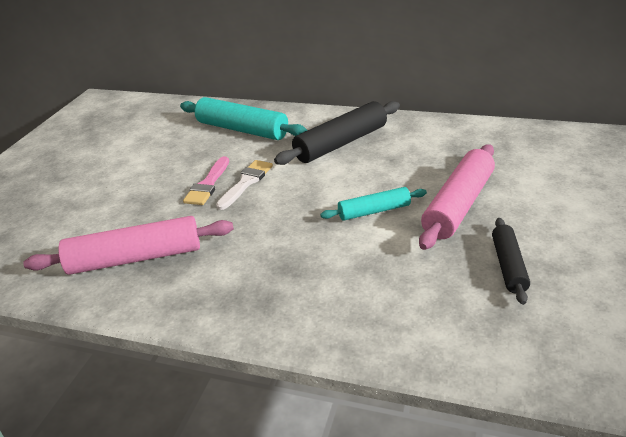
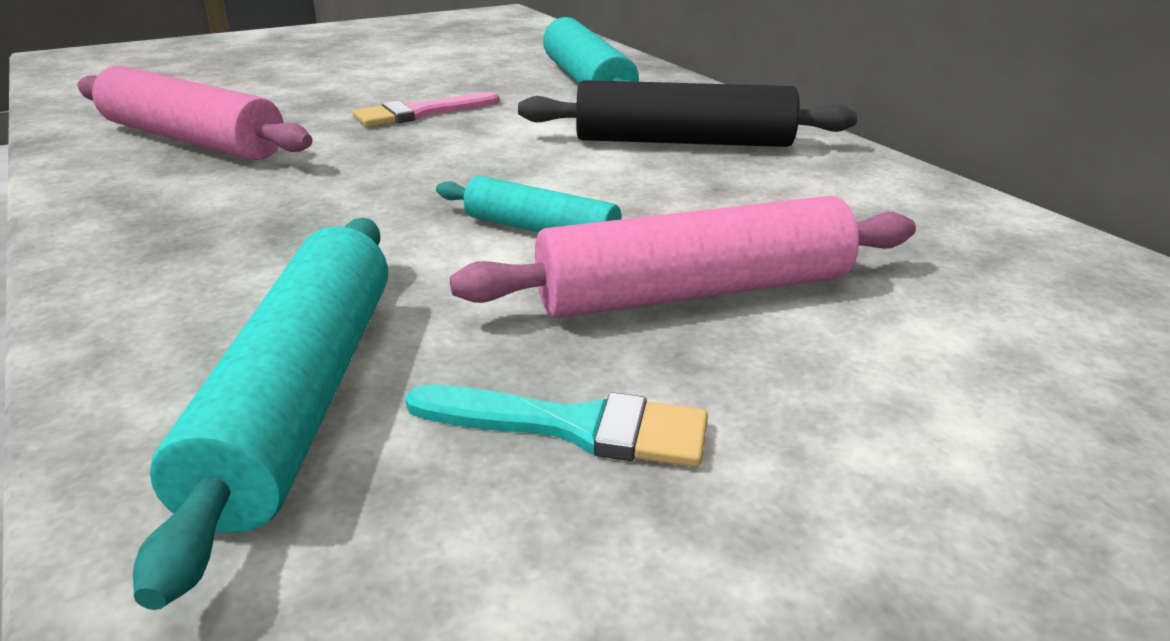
camera: 40 degrees right, 5 degrees down
white brush [216,160,273,210] -> none
black rolling pin [492,218,530,305] -> turquoise brush [405,385,708,467]
none -> turquoise rolling pin [133,218,388,610]

